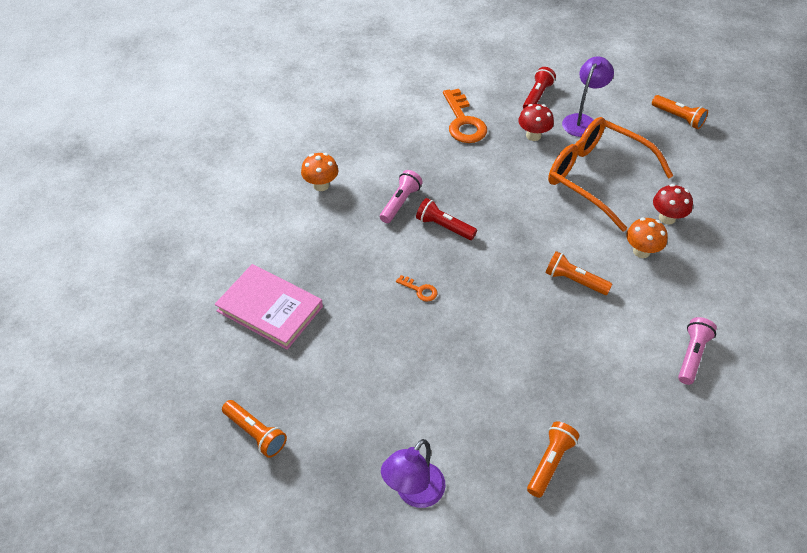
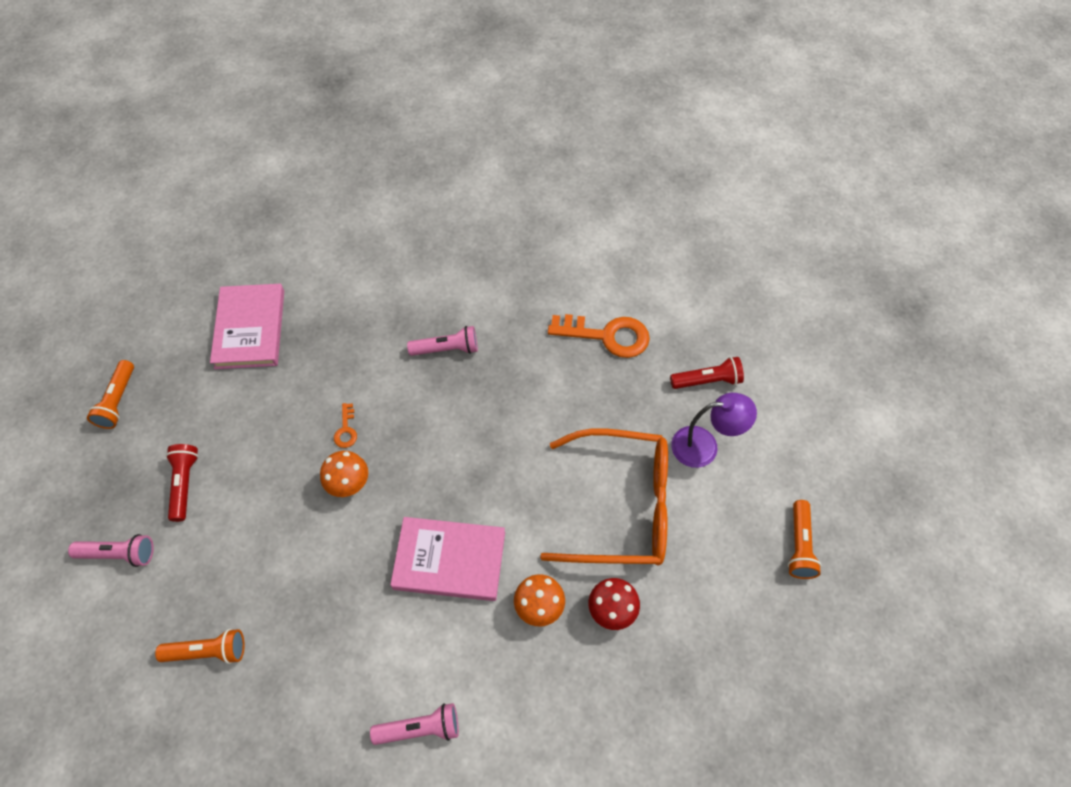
camera: 55 degrees right, 10 degrees up
orange mushroom [301,153,338,191] -> orange mushroom moved to [320,451,368,497]
purple lamp [381,439,446,508] -> pink flashlight [68,534,154,567]
red flashlight [416,198,477,240] -> red flashlight moved to [166,444,199,522]
orange key [443,89,487,143] -> orange key turned 120 degrees counterclockwise [548,314,650,358]
red mushroom [518,104,554,141] -> none
orange flashlight [545,251,612,295] -> pink book [390,517,505,601]
orange glasses [548,117,674,232] -> orange glasses turned 90 degrees clockwise [540,428,668,565]

